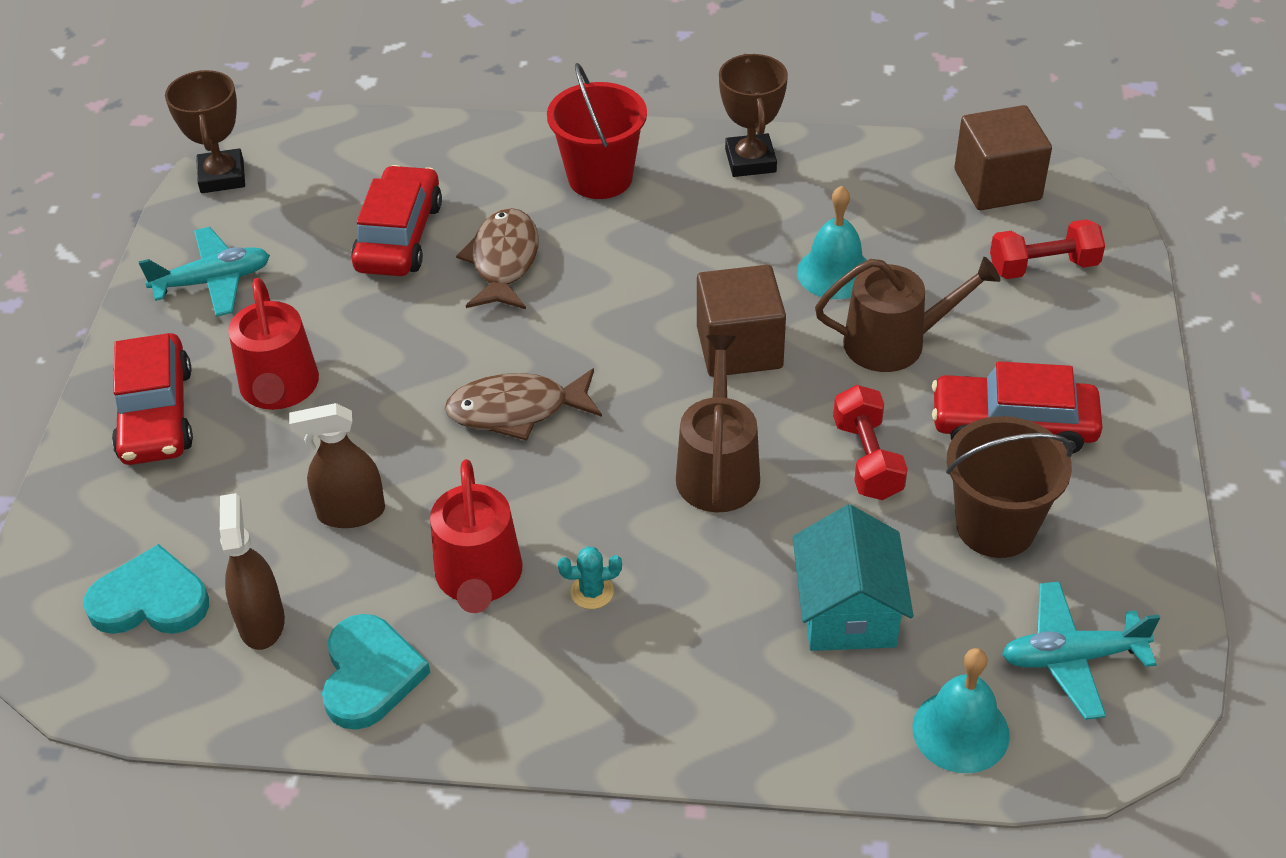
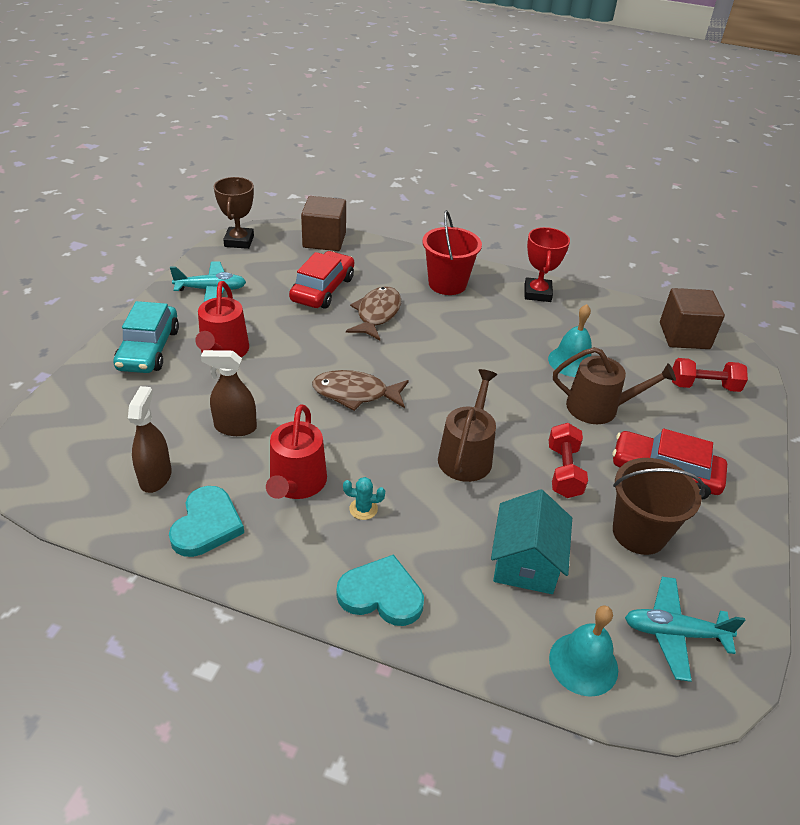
camera: 10 degrees right, 5 degrees down
turquoise heart [84,544,209,634] -> turquoise heart moved to [336,554,424,626]
red car [112,333,193,465] -> turquoise car [113,301,179,373]
brown cube [697,265,786,377] -> brown cube moved to [301,196,346,251]
brown trophy [719,54,788,177] -> red trophy [524,227,570,302]

